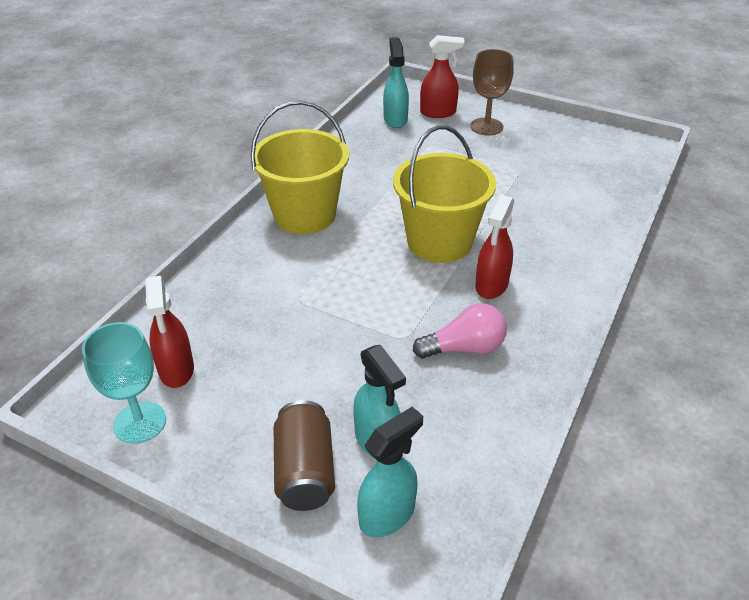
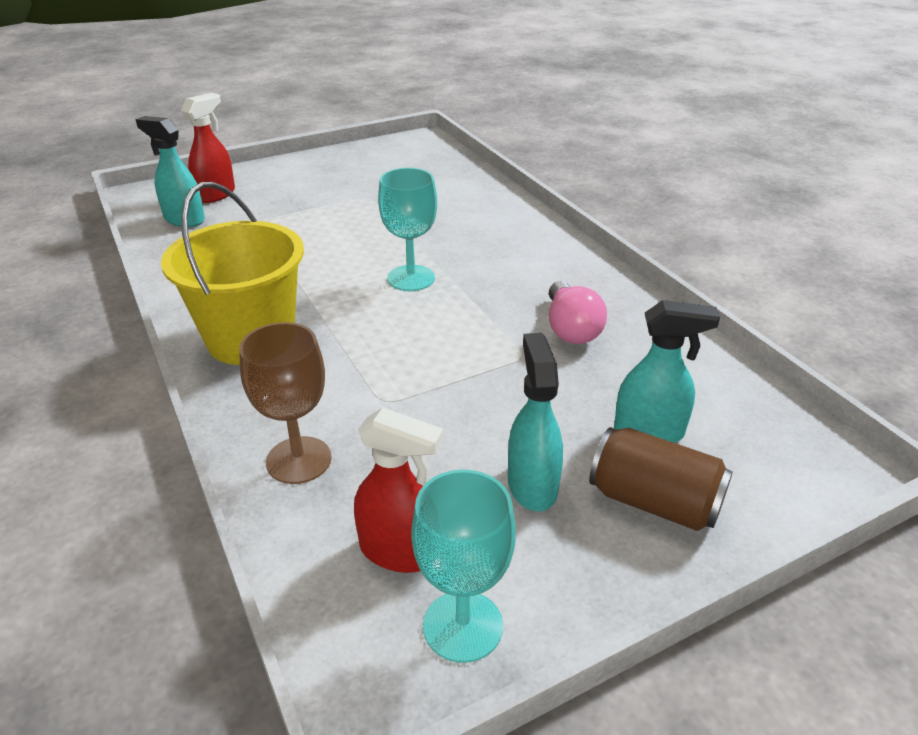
camera: 55 degrees left, 5 degrees down
turquoise spray bottle [357,407,423,537] -> turquoise spray bottle moved to [508,333,563,511]
yellow bucket [393,125,496,263] -> turquoise goblet [378,168,437,291]
pink light bulb [413,304,507,359] -> pink light bulb turned 150 degrees clockwise [549,281,607,344]
brown goblet [470,49,514,135] -> brown goblet moved to [239,322,331,484]
red spray bottle [475,195,514,299] -> none

